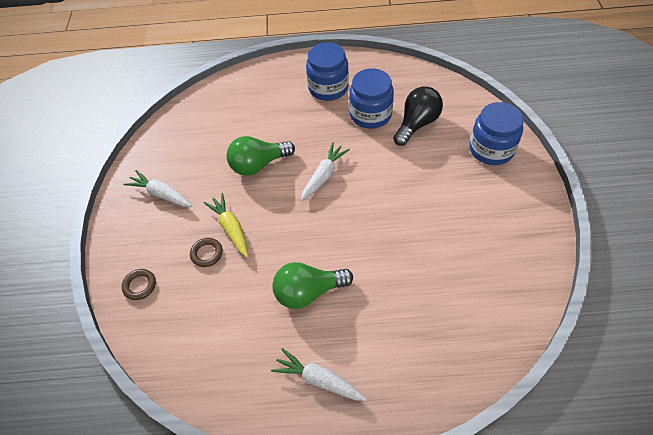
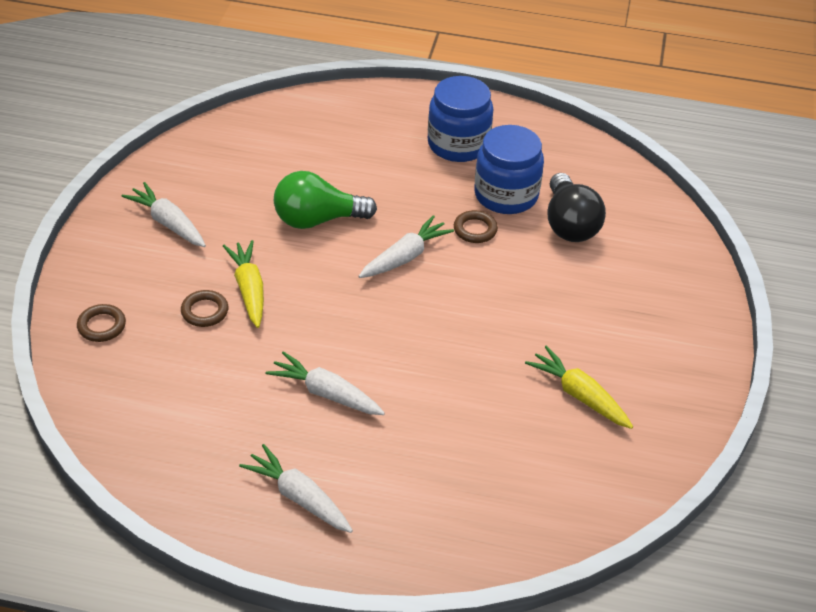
camera: 10 degrees right, 10 degrees down
green light bulb [272,262,353,309] -> white carrot [265,351,385,415]
black light bulb [393,86,443,146] -> black light bulb turned 120 degrees clockwise [548,173,606,242]
blue jar [469,102,524,165] -> none
none -> brown ring [454,210,498,243]
none -> yellow carrot [525,346,633,429]

